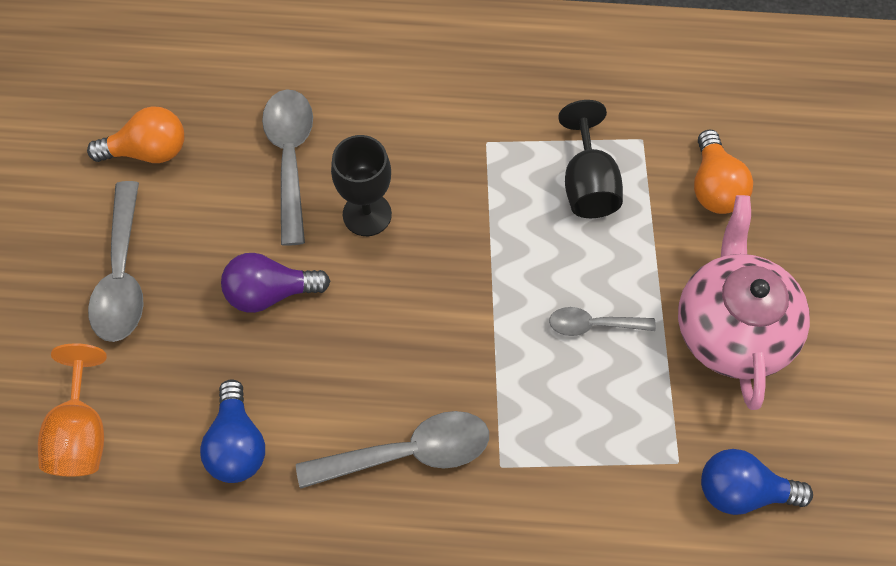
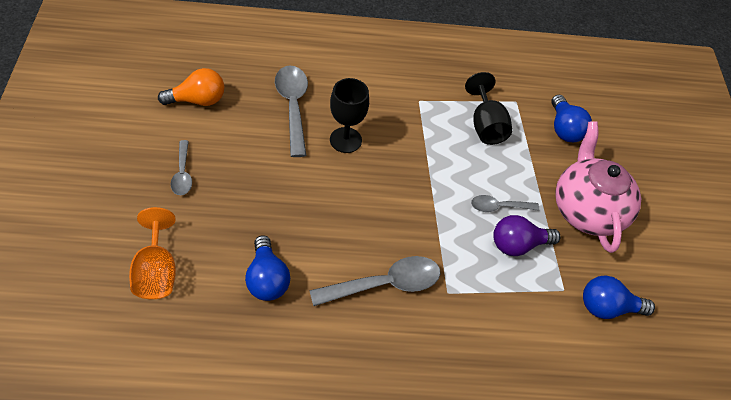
camera: 10 degrees left, 10 degrees down
grey spoon [88,181,144,342] -> grey spoon [171,140,192,195], size x0.58
purple light bulb [221,253,330,313] -> purple light bulb moved to [493,215,561,256]
orange light bulb [694,130,753,214] -> blue light bulb [551,95,592,142]

